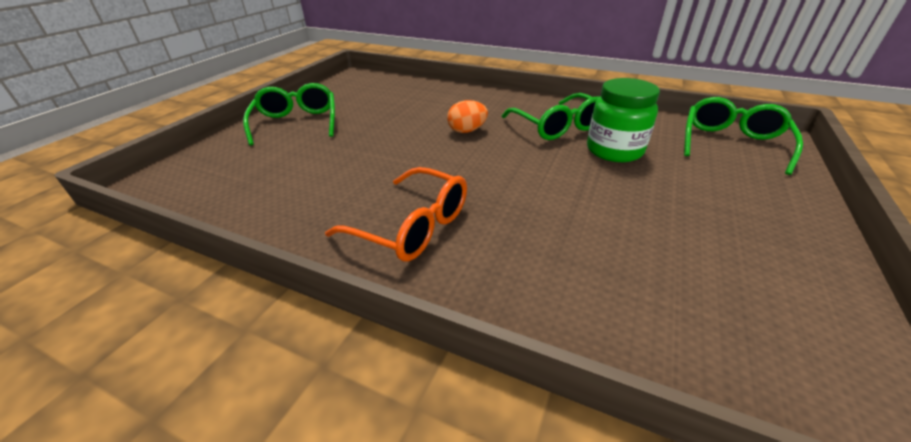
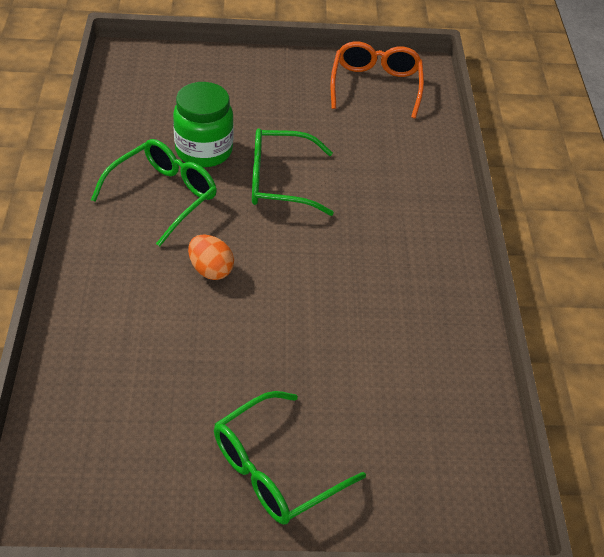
camera: 120 degrees left, 10 degrees up
orange glasses [325,167,467,261] -> orange glasses moved to [331,42,424,119]
green glasses [684,97,803,175] -> green glasses moved to [252,129,334,216]

